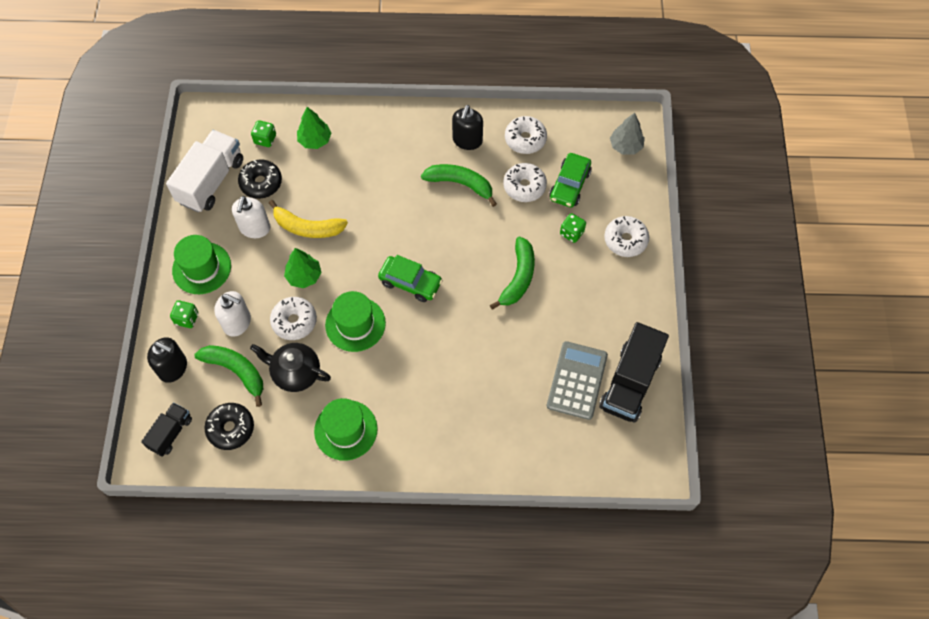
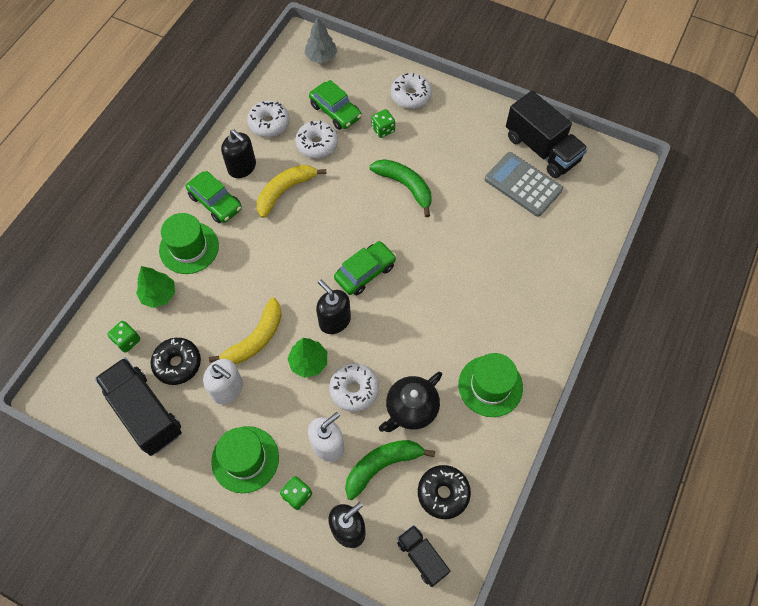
camera: 65 degrees left, 0 degrees up
white truck [166,130,243,213] -> black truck [95,358,182,456]
green hat [325,291,386,352] -> green hat moved to [159,213,219,274]
green banana [421,164,497,207] -> yellow banana [257,165,326,218]
none -> green car [186,171,242,223]
none -> black soap dispenser [316,280,351,334]

